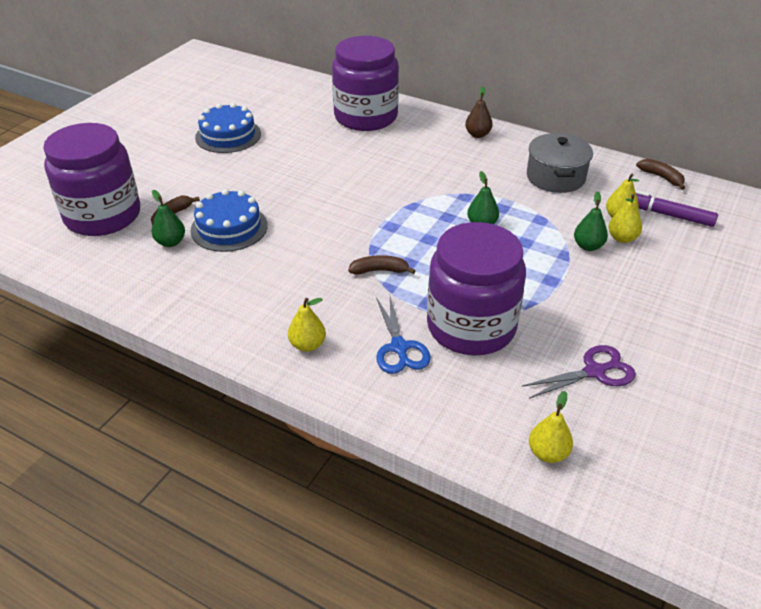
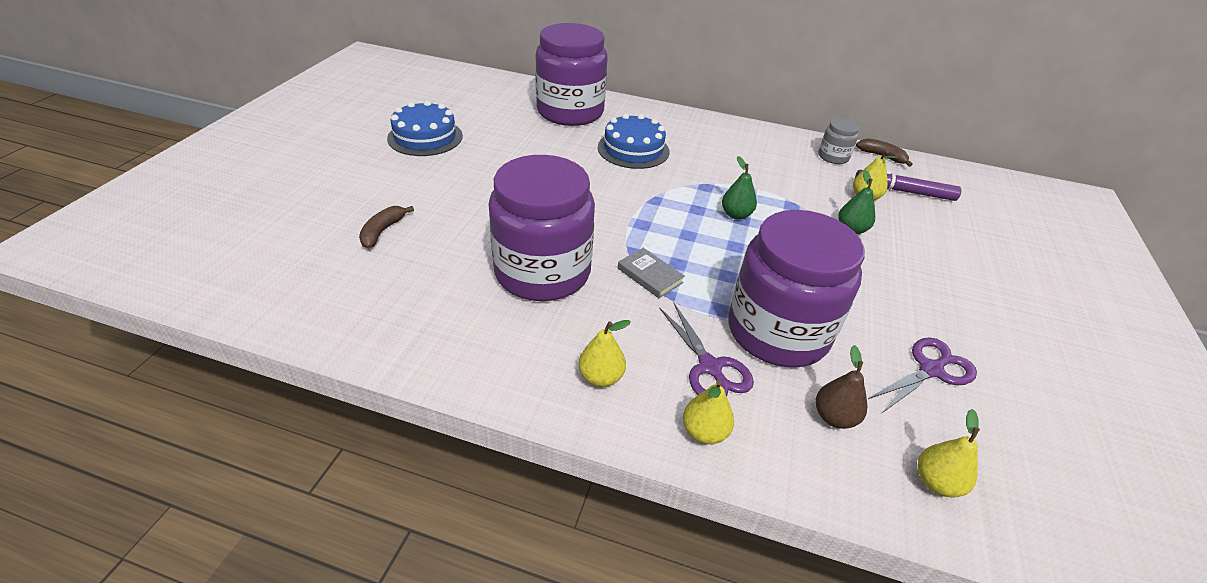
camera: 15 degrees left, 0 degrees up
purple jar [43,123,140,236] -> purple jar moved to [489,155,595,301]
green pear [152,190,185,247] -> none
blue cake [190,189,268,252] -> blue cake moved to [598,113,670,169]
brown banana [348,255,416,274] -> grey book [618,248,685,298]
blue scissors [376,297,431,374] -> purple scissors [659,303,754,396]
brown pear [465,87,493,138] -> brown pear moved to [816,345,867,429]
grey pot [527,133,593,193] -> none
yellow pear [608,194,642,243] -> yellow pear moved to [683,380,734,444]
none -> grey jar [819,118,859,164]

